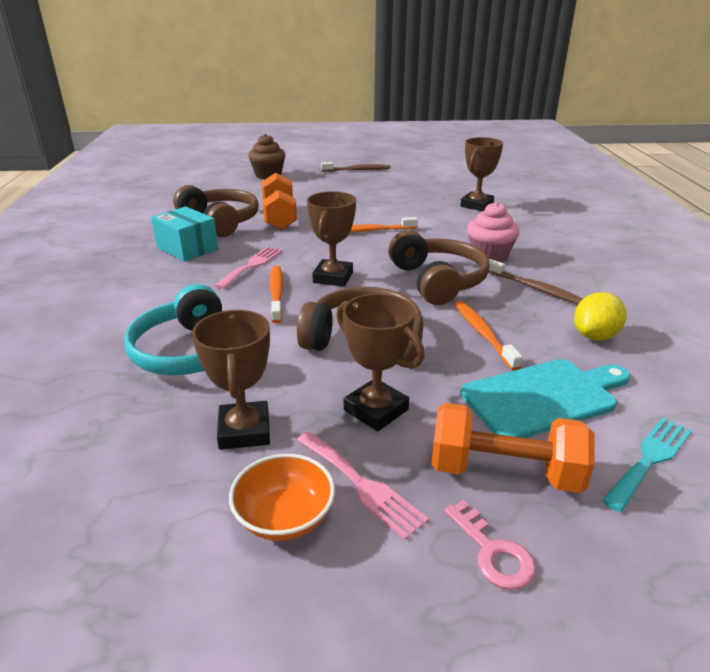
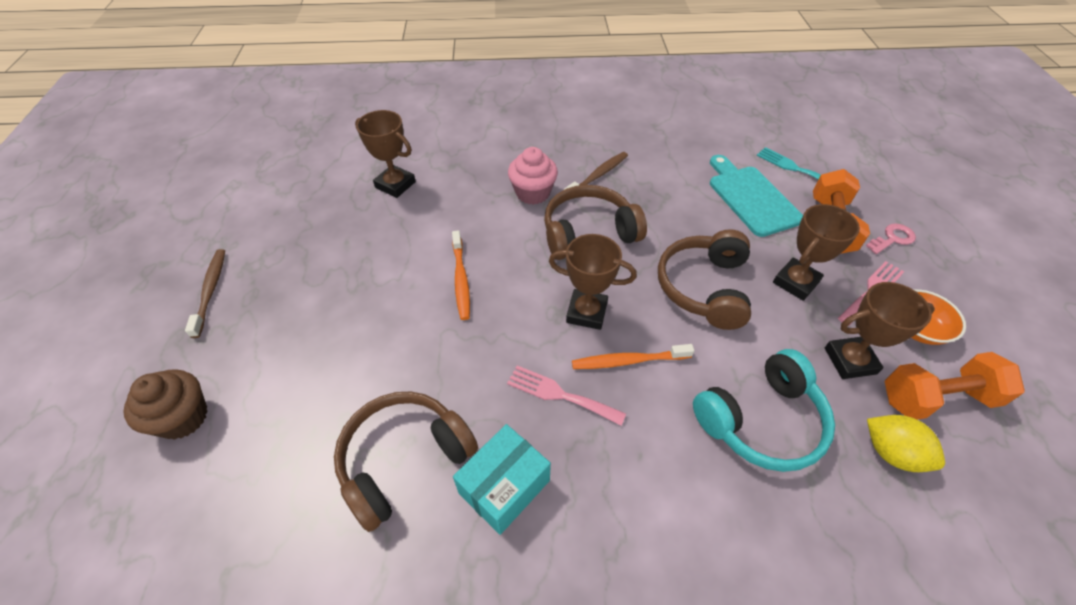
camera: 90 degrees left, 20 degrees up
orange dumbbell [261,173,297,230] -> orange dumbbell moved to [885,352,1025,420]
orange toothbrush [455,301,523,371] -> none
yellow lemon [574,292,626,340] -> yellow lemon moved to [867,415,945,472]

